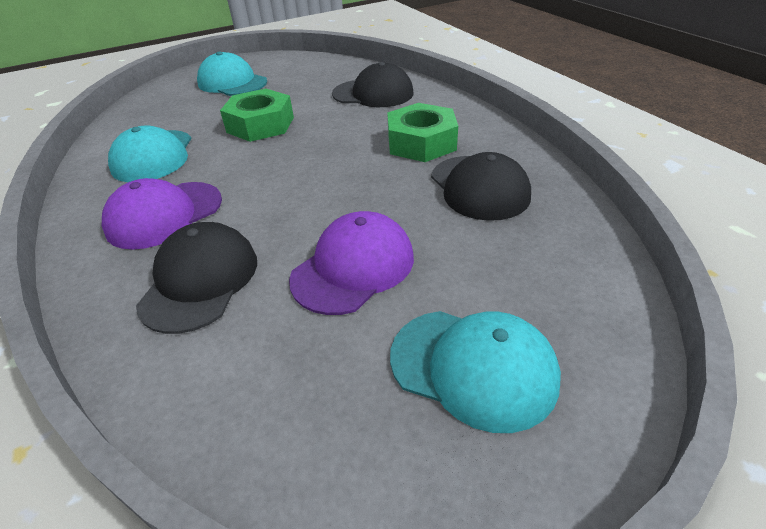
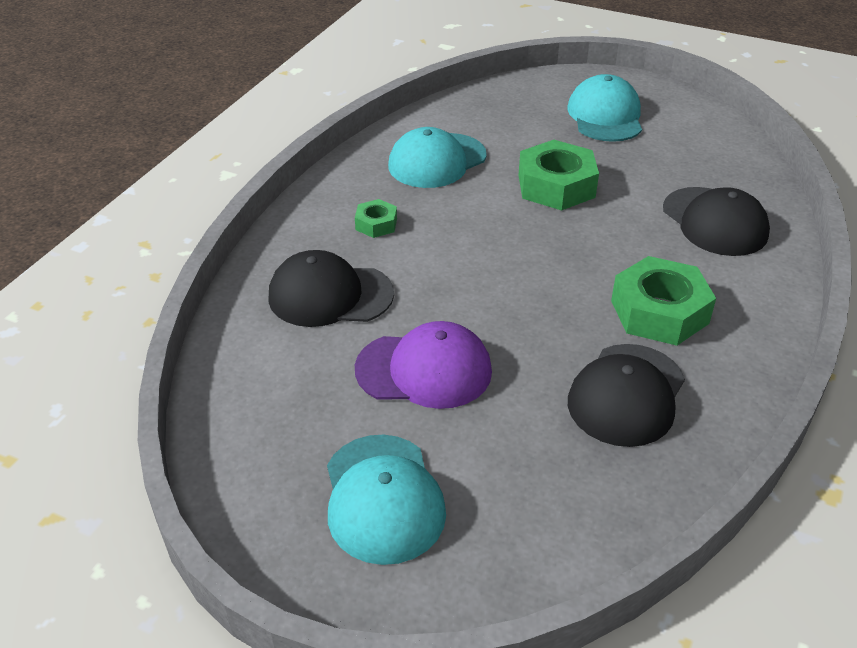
camera: 50 degrees right, 0 degrees up
purple cap [102,178,222,250] -> green nut [355,199,397,238]
black cap [136,222,257,334] -> black cap turned 150 degrees counterclockwise [268,250,394,327]

